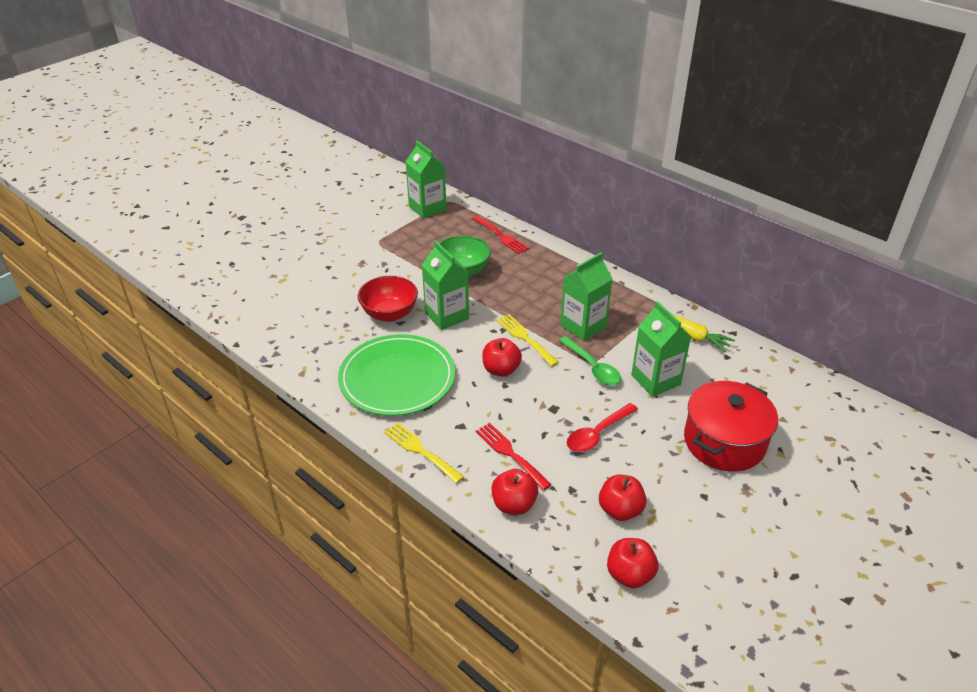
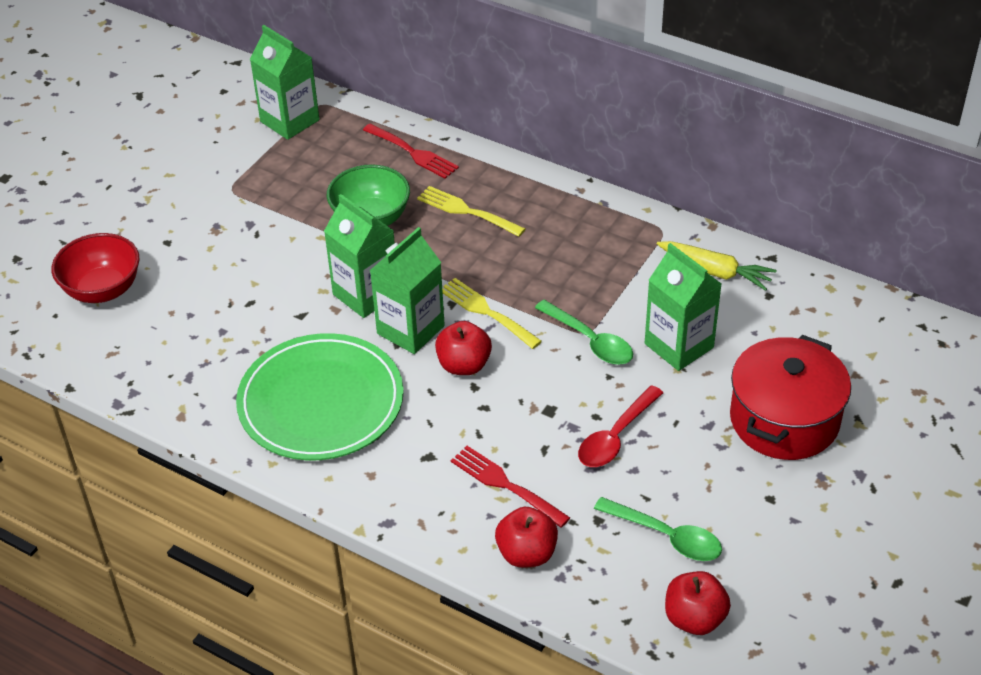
camera: 10 degrees left, 5 degrees up
red bowl [358,276,418,322] -> red bowl moved to [52,233,139,303]
yellow fork [384,423,464,484] -> yellow fork moved to [417,186,525,237]
green carton [560,252,612,341] -> green carton moved to [370,227,445,354]
red apple [599,475,647,521] -> green spoon [594,497,722,561]

